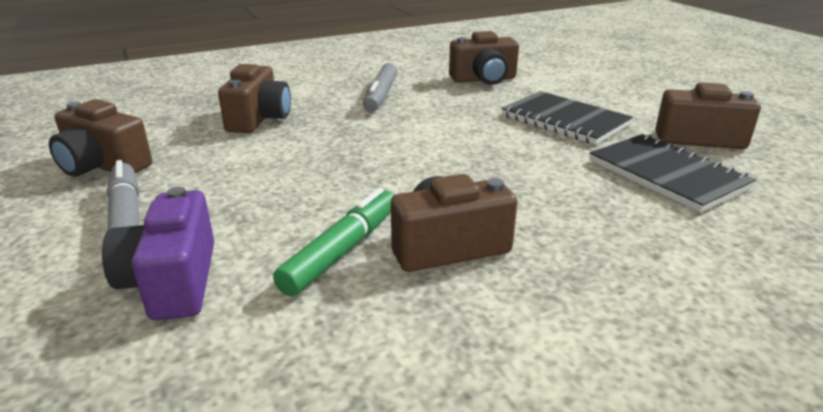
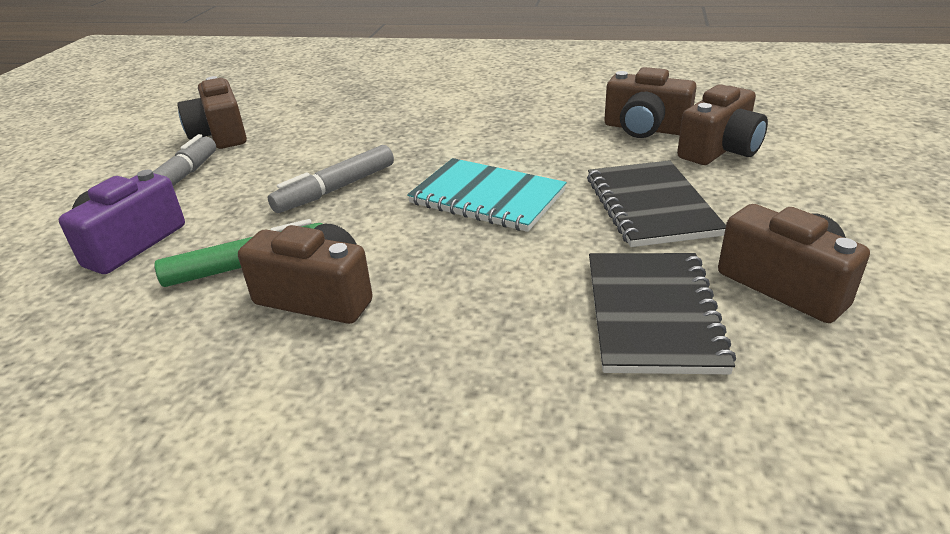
camera: 40 degrees right, 5 degrees up
brown camera [218,64,291,133] -> brown camera moved to [677,84,768,165]
grey marker [363,63,398,112] -> grey marker moved to [268,145,394,213]
none -> turquoise notebook [407,158,567,232]

